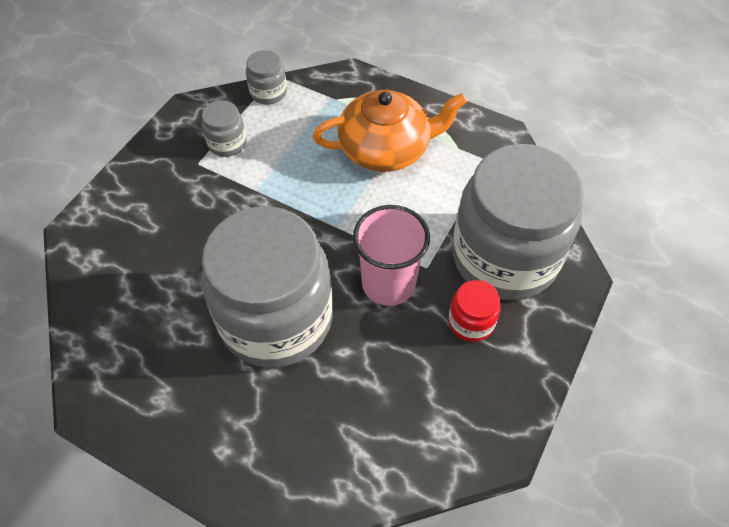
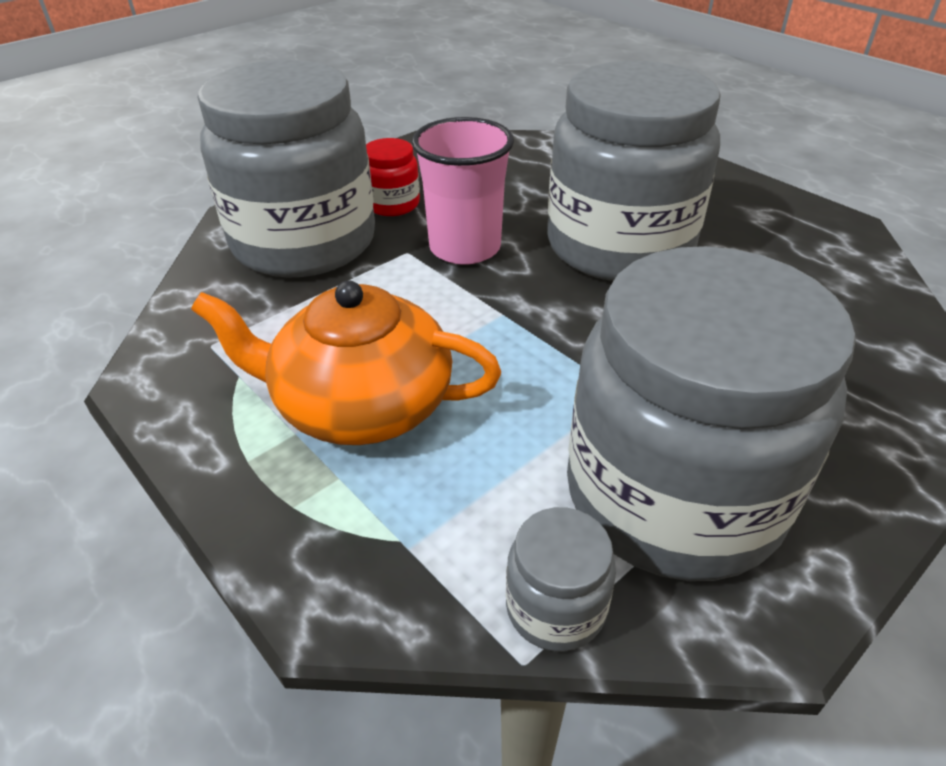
camera: 160 degrees left, 15 degrees down
grey jar [202,100,247,157] -> grey jar [567,246,856,581], size x2.45

